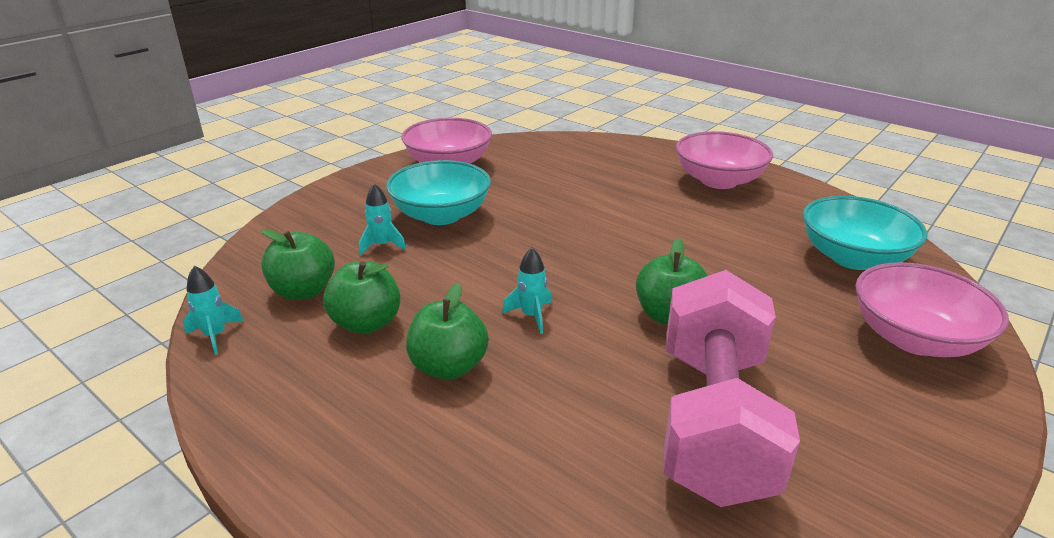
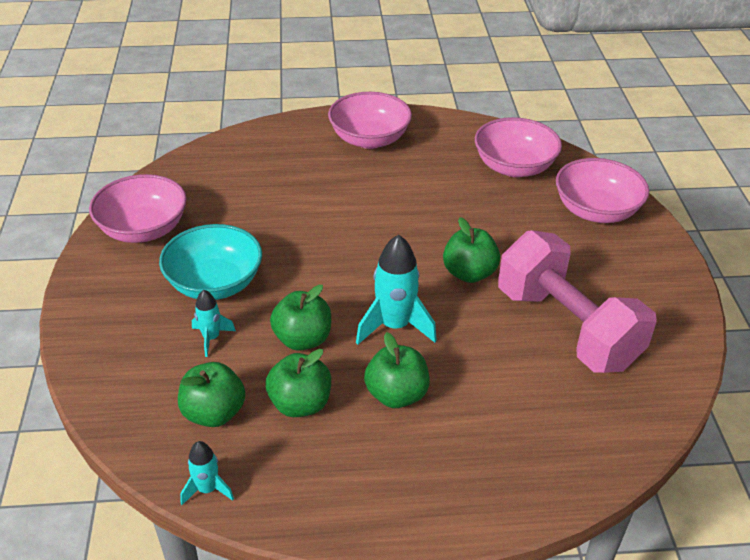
camera: 45 degrees left, 10 degrees up
turquoise rocket [502,248,552,334] -> turquoise rocket [356,234,437,344], size x1.81
turquoise bowl [803,196,927,270] -> pink bowl [475,117,562,177]
none -> green apple [270,285,331,351]

